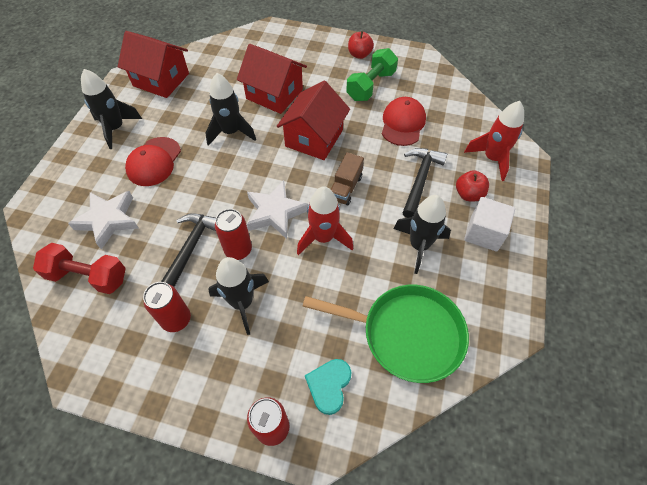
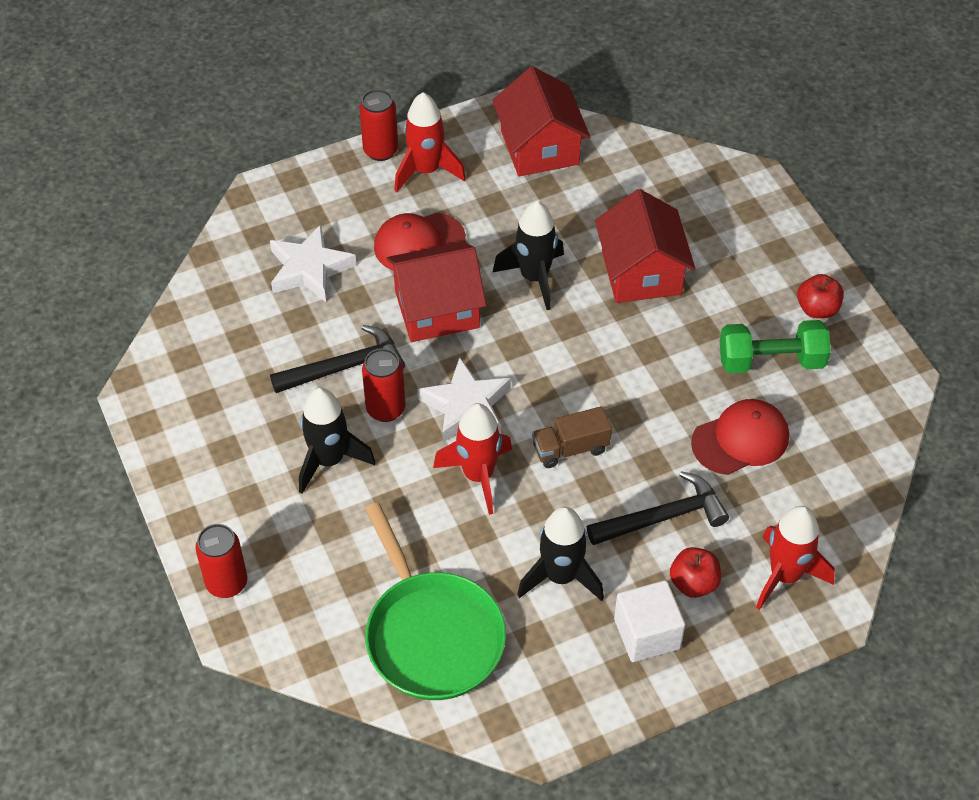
camera: 50 degrees right, 5 degrees down
red dumbbell [33,243,126,294] -> none
black rocket [81,69,142,149] -> red rocket [394,92,466,193]
red can [143,282,191,332] -> red can moved to [360,89,398,161]
red house [276,81,350,160] -> red house moved to [387,241,487,342]
turquoise heart [305,359,351,415] -> none

